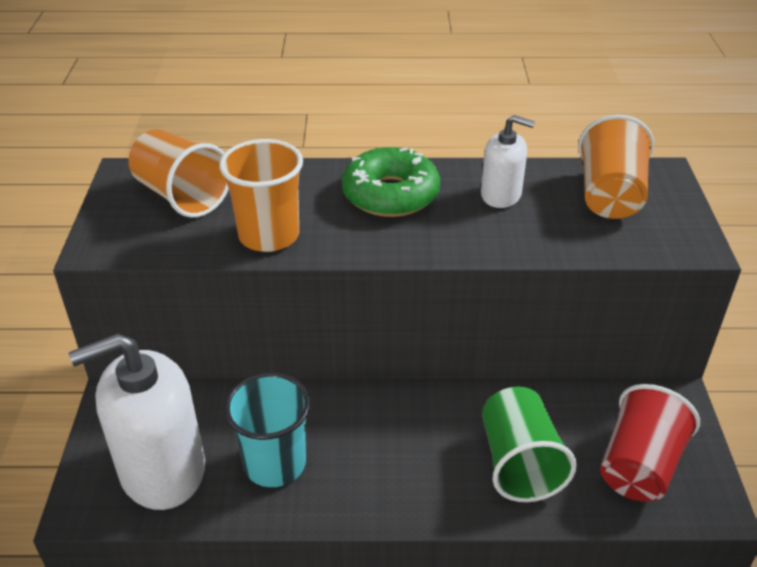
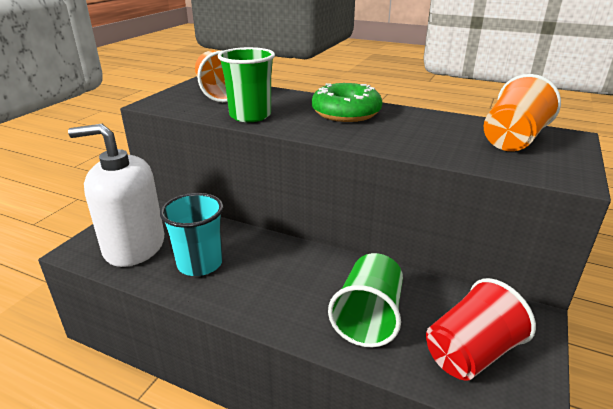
camera: 25 degrees right, 10 degrees down
orange cup [219,139,303,252] -> green cup [218,47,275,122]
white soap dispenser [481,115,535,208] -> none

